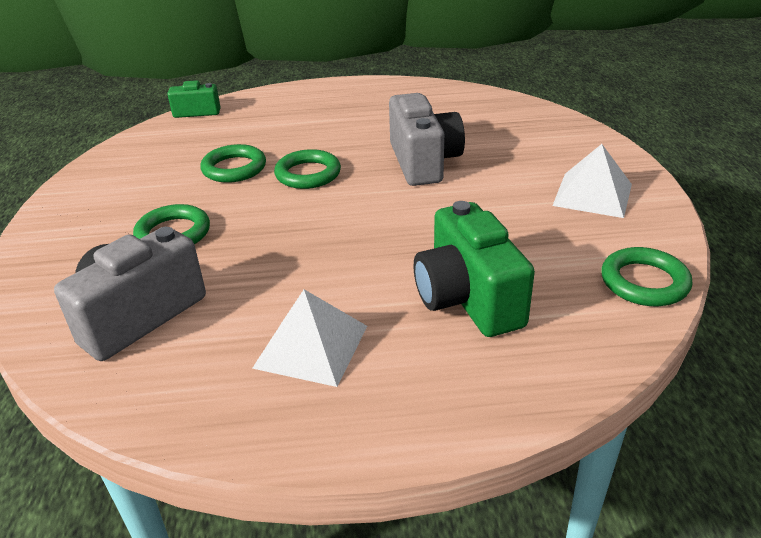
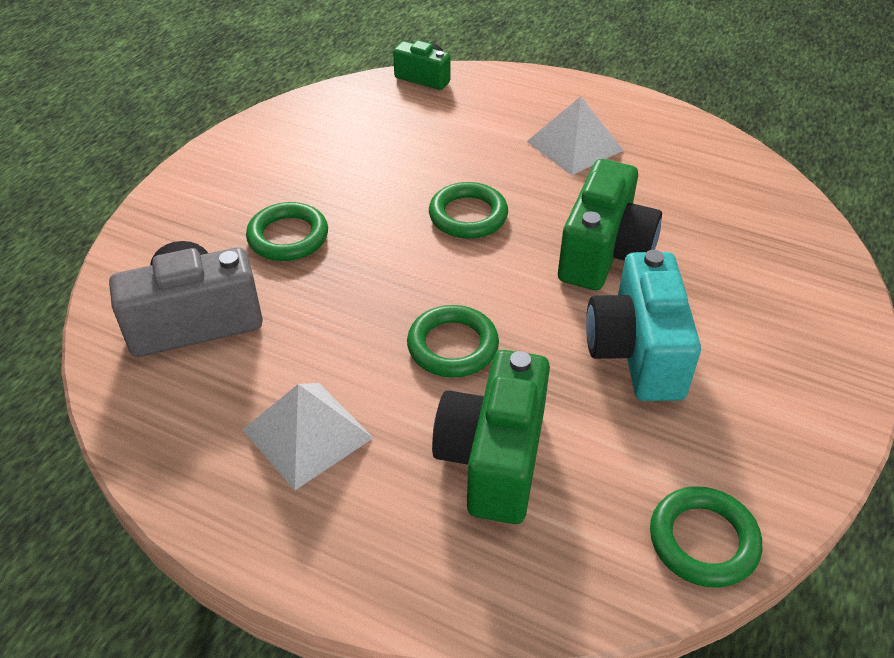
camera: 30 degrees right, 10 degrees up
green ring [200,144,266,183] -> green ring moved to [407,305,499,378]
grey camera [389,93,465,186] -> green camera [558,159,662,290]
white pyramid [552,144,632,218] -> white pyramid moved to [526,96,624,175]
none -> turquoise camera [586,250,701,401]

